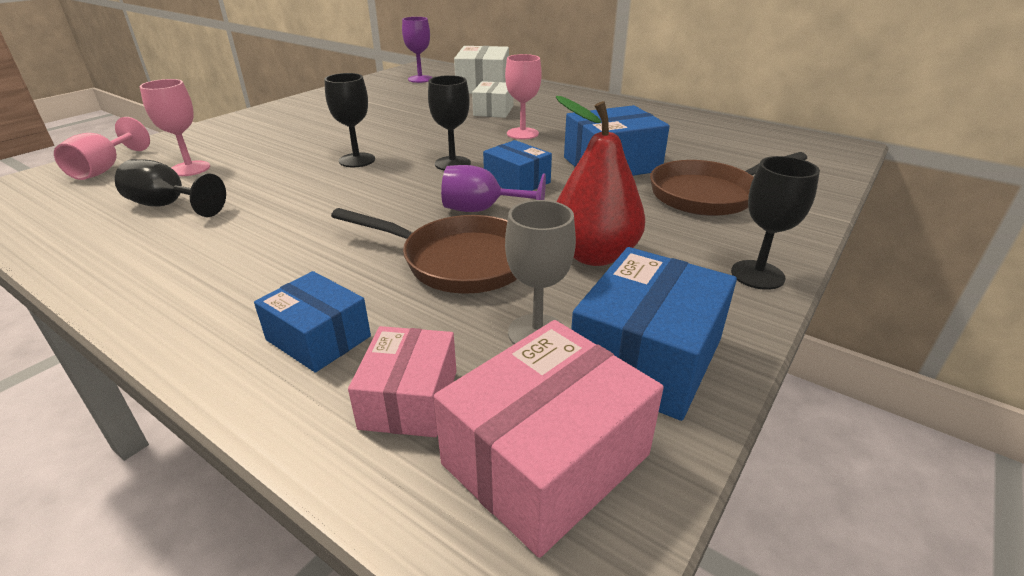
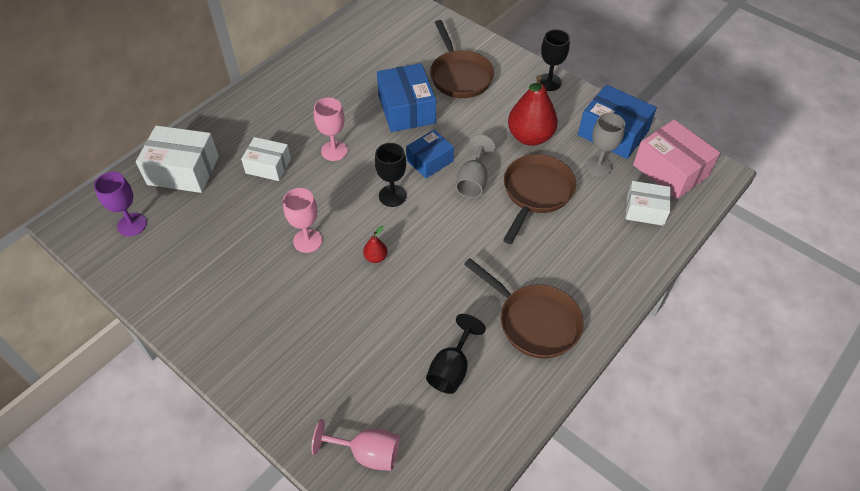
camera: 85 degrees left, 20 degrees up
pink goblet [140,79,210,176] -> pink goblet moved to [283,188,322,253]
blue box [254,271,371,373] -> none
black goblet [324,73,375,167] -> red pear [363,226,387,263]
pink box [348,326,456,437] -> white box [626,181,671,226]
purple goblet [441,165,546,212] -> grey goblet [456,134,496,198]
none -> brown pan [464,258,583,359]

